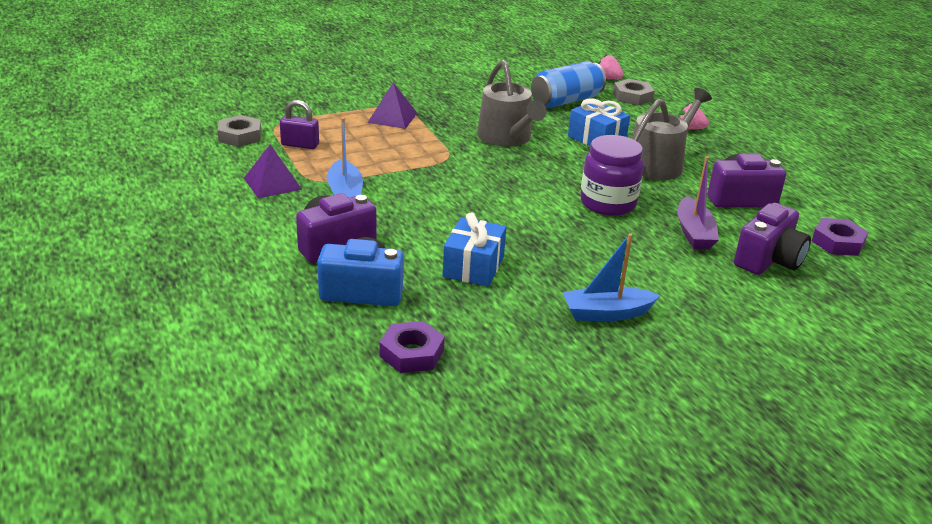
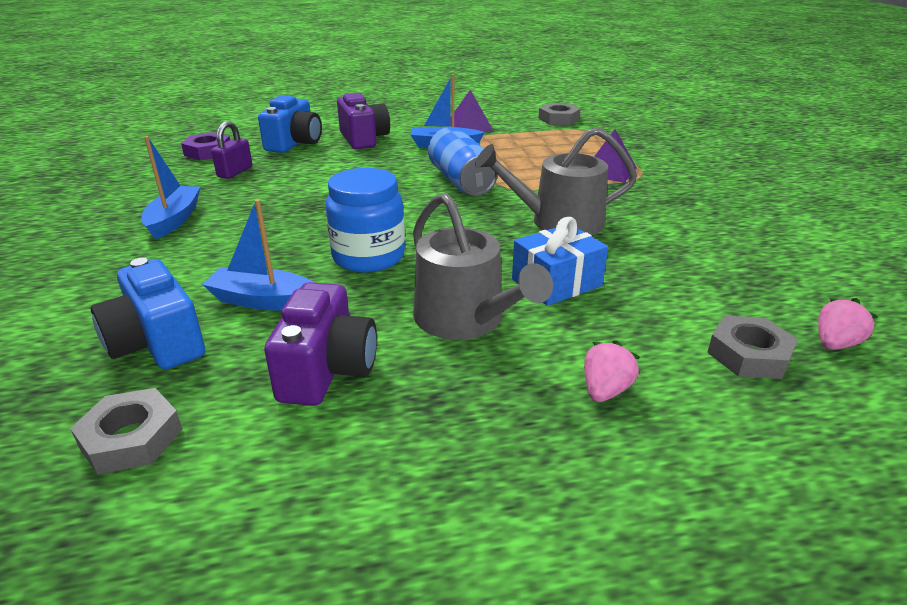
camera: 105 degrees right, 0 degrees up
purple padlock [280,100,319,149] -> purple padlock moved to [211,121,252,179]
blue gift [442,212,506,287] -> none
blue can [531,61,606,108] -> blue can moved to [428,127,498,196]
purple jar [580,135,644,216] -> blue jar [326,168,405,273]
purple boat [677,156,719,250] -> blue boat [202,199,315,311]
purple camera [734,203,811,275] -> blue camera [91,258,205,370]
purple nut [812,218,868,256] -> grey nut [70,388,182,475]

